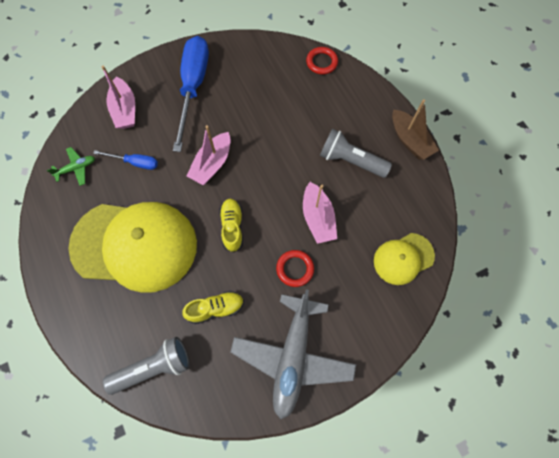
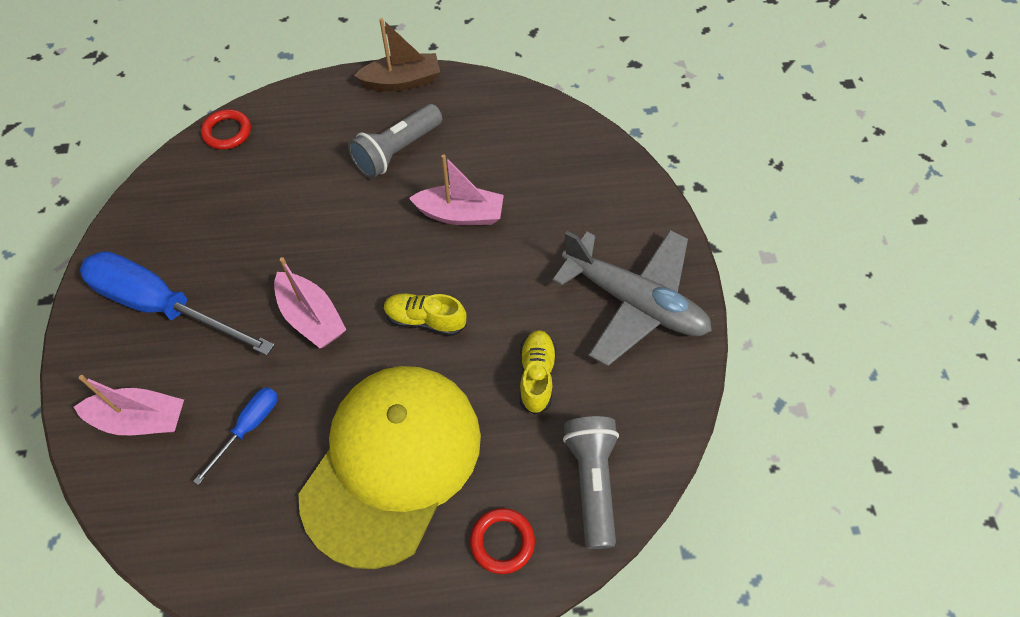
camera: 70 degrees left, 10 degrees down
green plane [47,147,95,186] -> none
red ring [276,250,314,287] -> red ring moved to [470,508,535,574]
yellow cap [374,233,435,285] -> none

